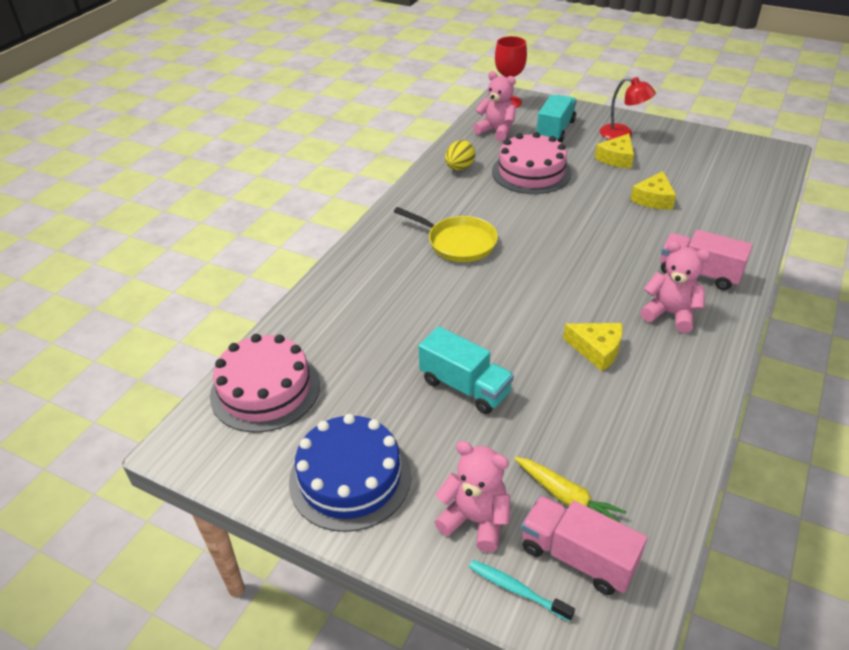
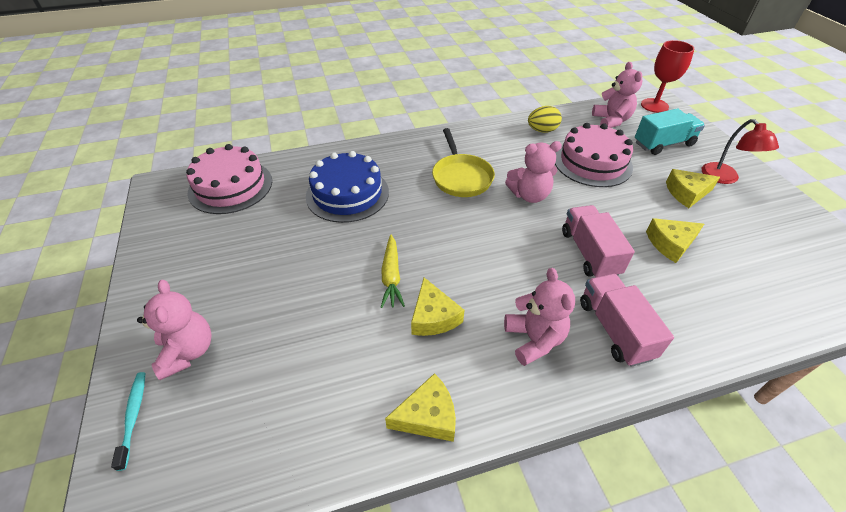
camera: 45 degrees right, 5 degrees up
blue cake [289,414,411,532] -> blue cake moved to [306,151,389,223]
turquoise truck [418,326,514,414] -> none
yellow carrot [515,457,626,522] -> yellow carrot moved to [381,235,405,308]
pink truck [521,496,647,595] -> pink truck moved to [562,205,635,277]
none -> yellow cheese [385,373,456,442]
none -> pink teddy bear [505,141,562,203]

